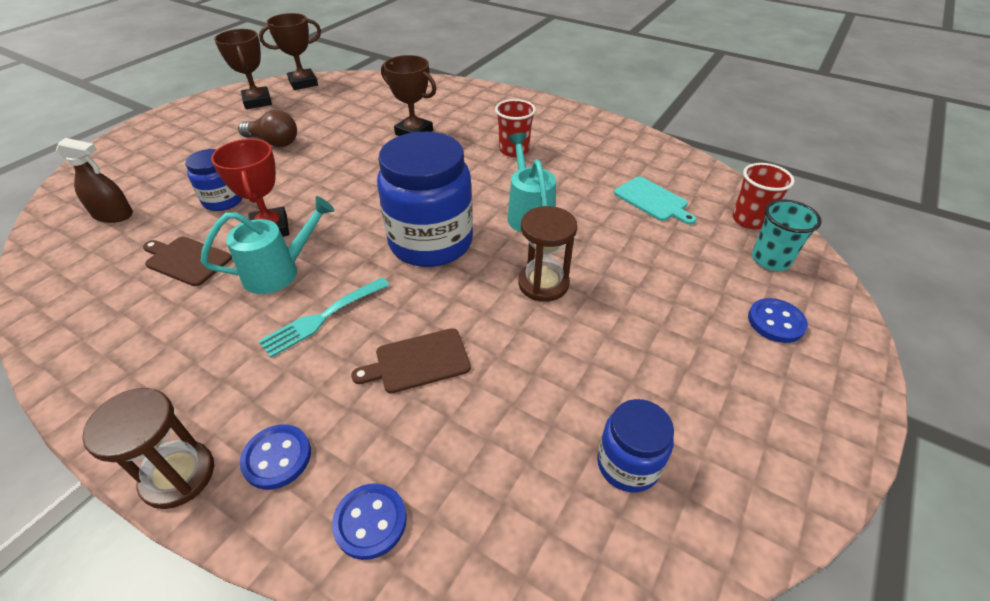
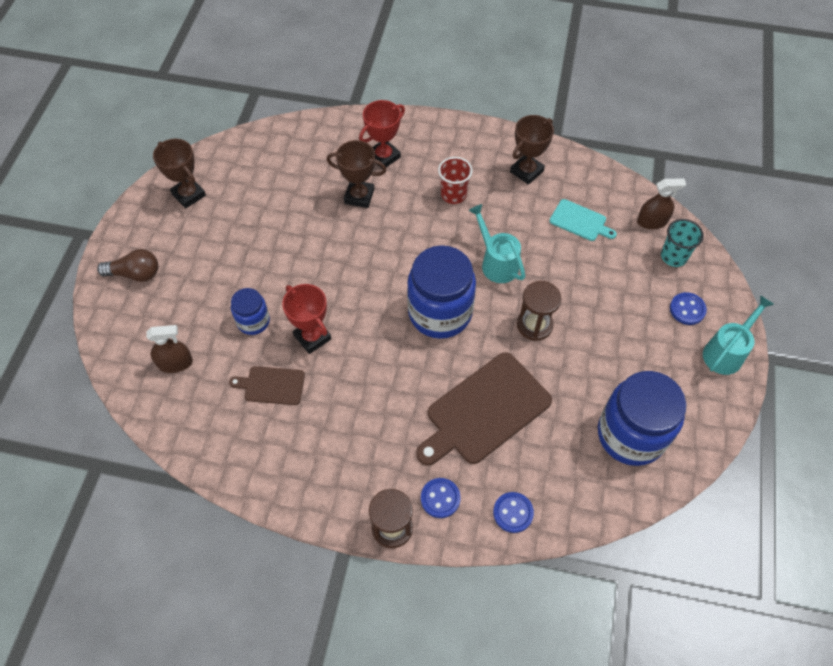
camera: 20 degrees left, 15 degrees up
turquoise watering can [201,196,335,294] -> turquoise watering can moved to [703,295,774,375]
brown light bulb [238,110,297,147] -> brown light bulb moved to [97,249,158,282]
brown trophy [259,13,321,90] -> brown trophy moved to [510,115,554,185]
turquoise fork [259,277,389,358] -> none
brown cutting board [351,328,471,393] -> brown cutting board [416,352,552,466], size x1.94
blue jar [597,399,674,492] -> blue jar [598,371,686,466], size x1.93
red cup [732,163,795,229] -> brown spray bottle [637,178,686,229]
none -> red trophy [359,100,405,169]

